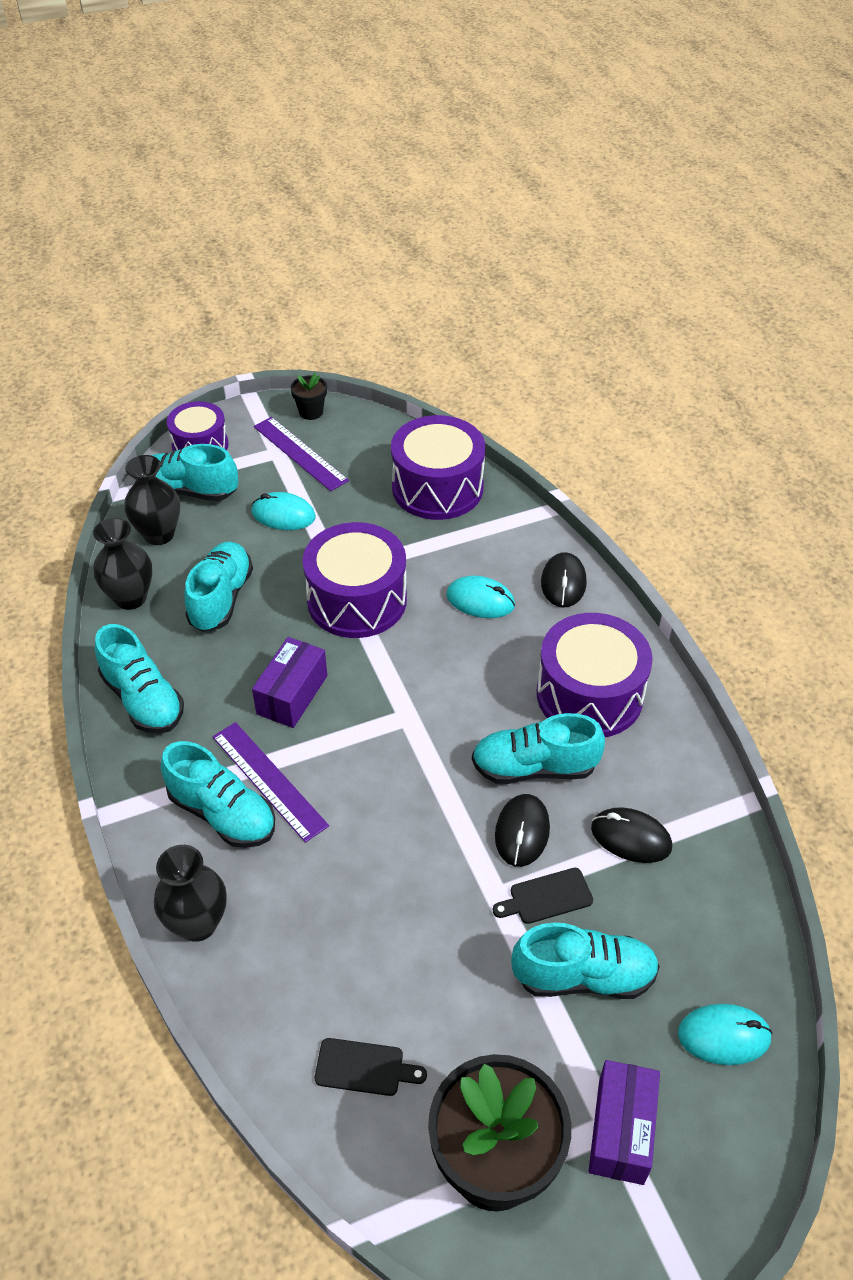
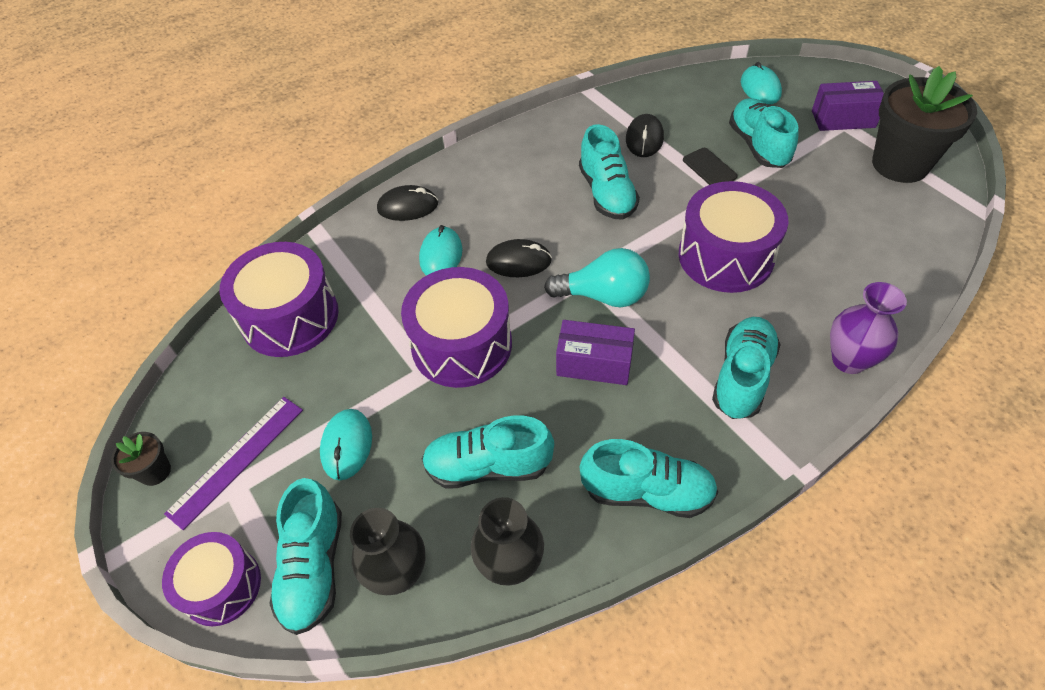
camera: 100 degrees left, 5 degrees up
turquoise shoe [95,624,184,734] -> turquoise shoe turned 60 degrees clockwise [580,439,718,518]
black vase [154,845,227,942] -> purple vase [830,282,907,374]
purple ruler [212,722,329,843] -> none
black cutting board [315,1038,427,1096] -> none
black mouse [495,794,550,867] -> black mouse moved to [486,239,552,277]
purple drum [536,613,653,737] -> purple drum moved to [678,181,788,293]
none -> turquoise light bulb [544,248,650,307]

